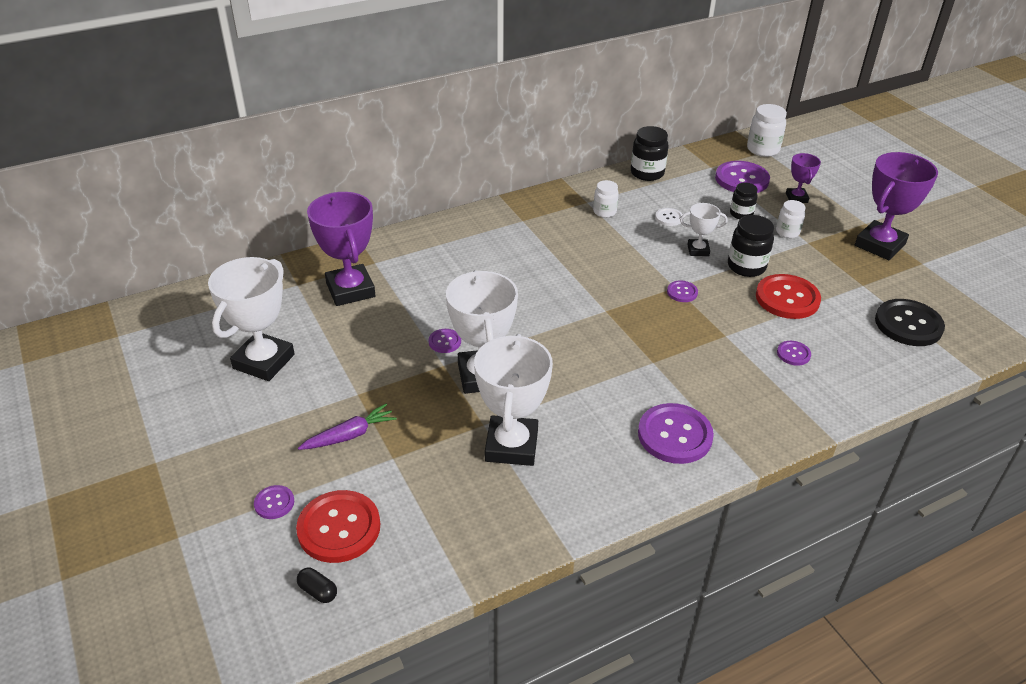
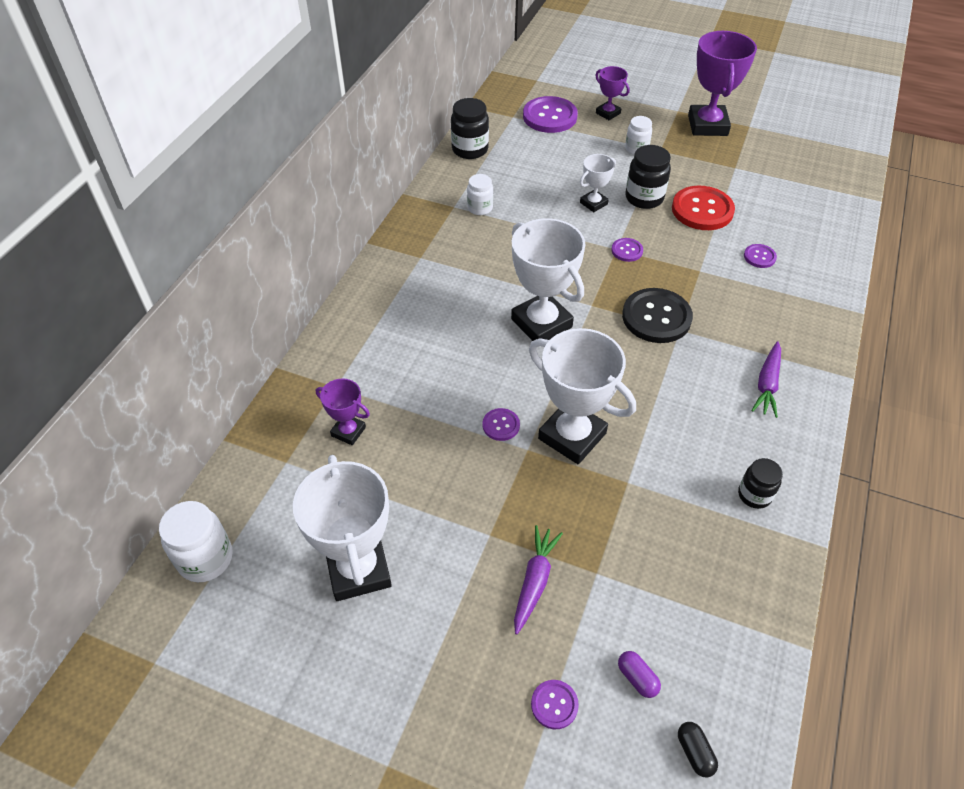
camera: 40 degrees left, 10 degrees up
red button [296,490,380,563] -> purple capsule [618,651,661,698]
black capsule [297,568,337,603] -> black capsule turned 75 degrees clockwise [678,722,718,778]
purple trophy [307,192,375,306] -> purple trophy [316,379,370,445], size x0.52
white trophy [474,334,553,466] -> white trophy moved to [511,218,585,341]
purple button [638,403,714,464] -> purple carrot [751,341,781,418]
white button [655,208,683,226] -> none
black jar [730,183,758,219] -> black jar moved to [738,458,783,509]
white jar [747,104,787,157] -> white jar moved to [159,501,233,582]
black button [875,299,945,346] -> black button moved to [622,288,693,343]

